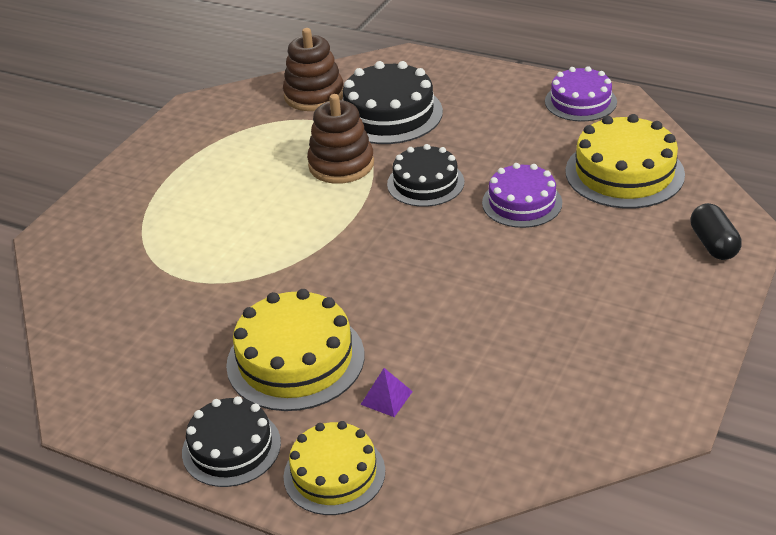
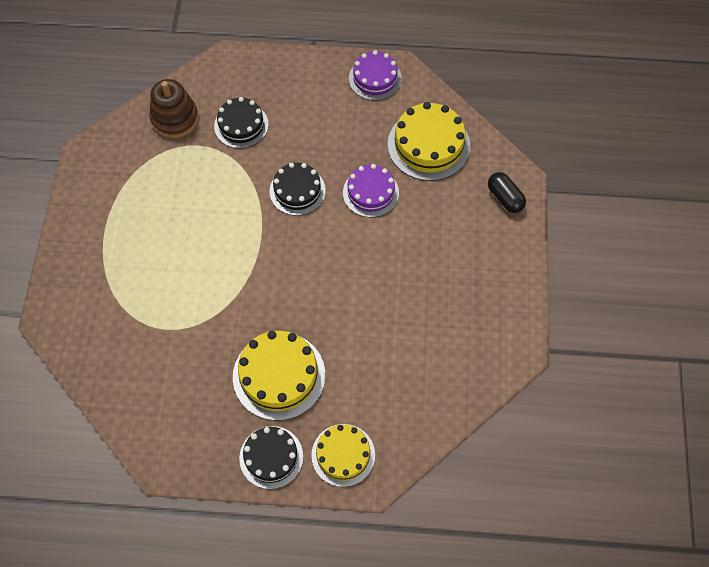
camera: 25 degrees left, 25 degrees up
brown stacking toy [307,94,374,184] -> none
black cake [343,61,443,144] -> black cake [214,97,269,149], size x0.66
purple pyramid [360,368,413,417] -> none

